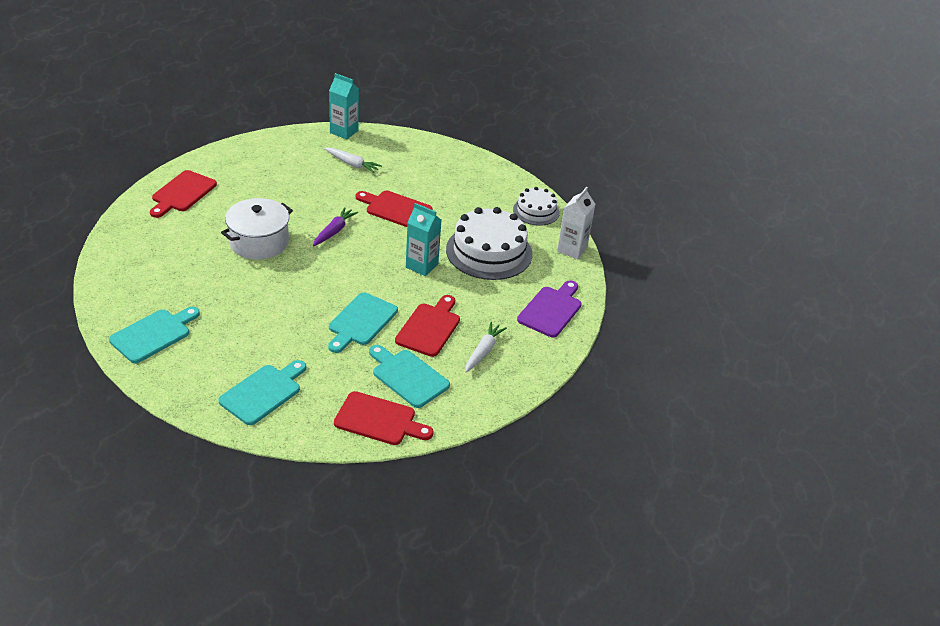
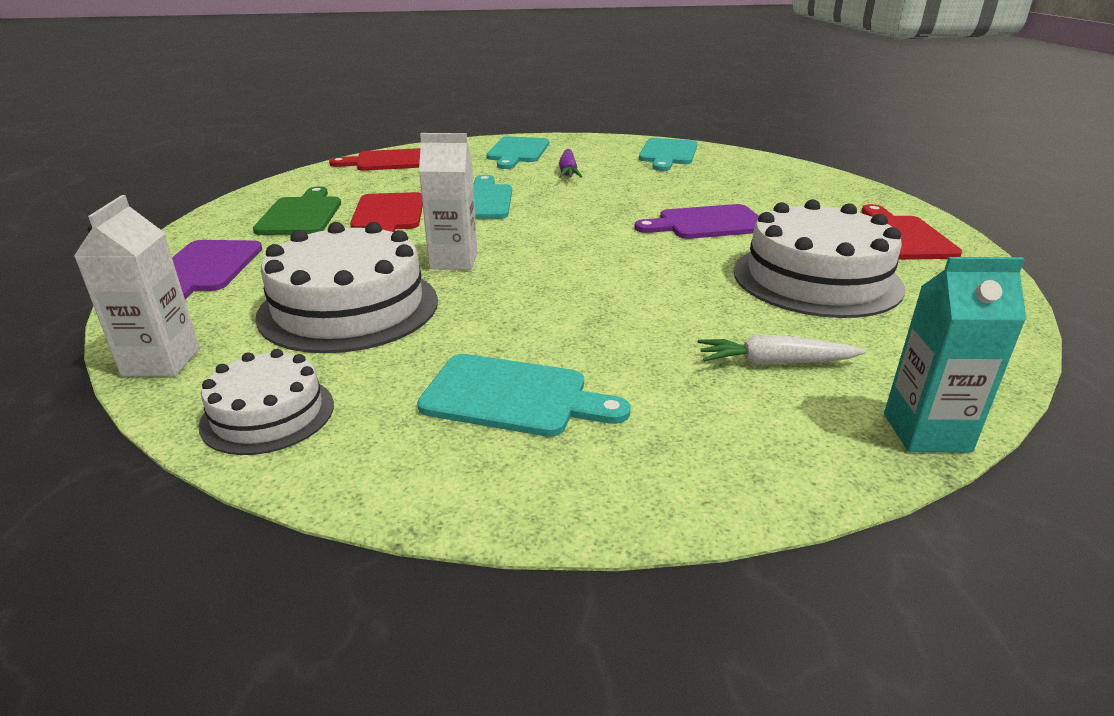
camera: 155 degrees right, 10 degrees down
white pot [221,198,293,260] -> purple cutting board [634,204,759,239]
purple carrot [313,207,358,246] -> purple carrot moved to [559,149,582,178]
red cutting board [356,191,433,227] -> none
turquoise cutting board [369,345,450,408] -> turquoise cutting board moved to [417,354,630,437]
turquoise carton [406,203,441,276] -> white carton [419,133,478,270]
white carrot [465,322,507,373] -> green cutting board [253,186,341,235]
none -> white cake [734,199,905,318]

